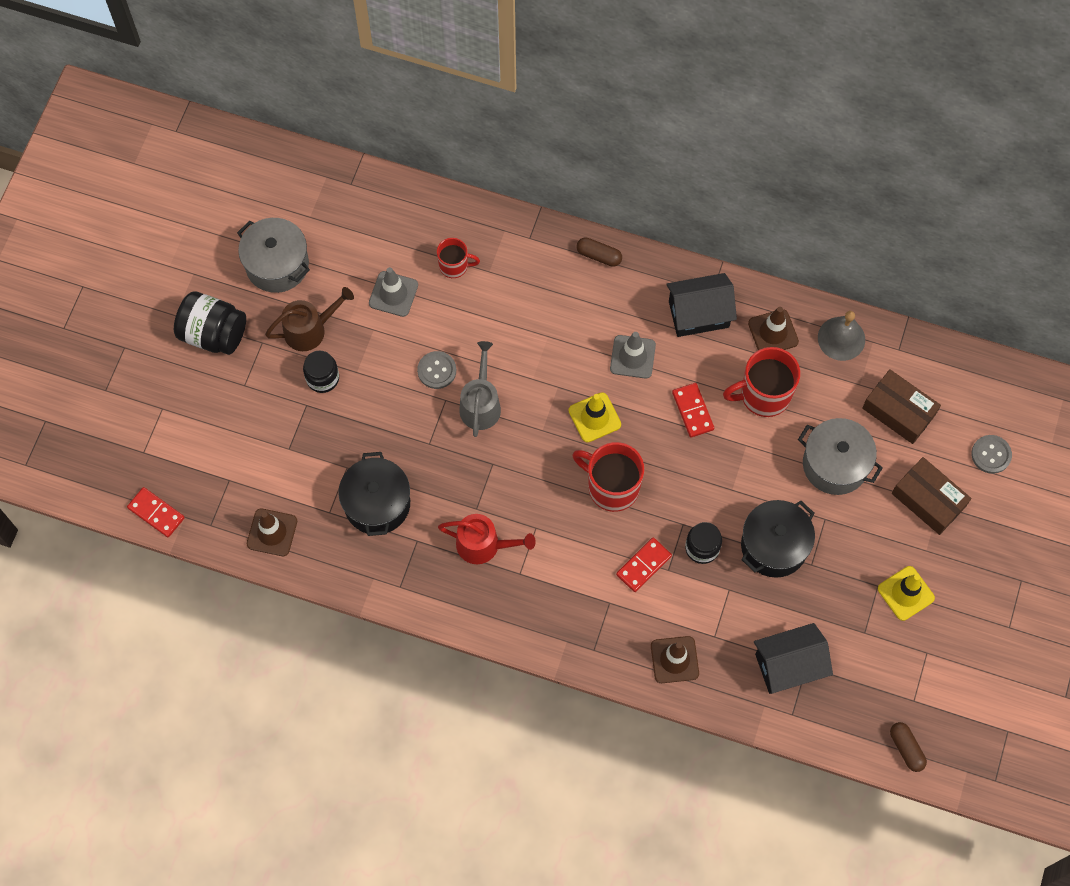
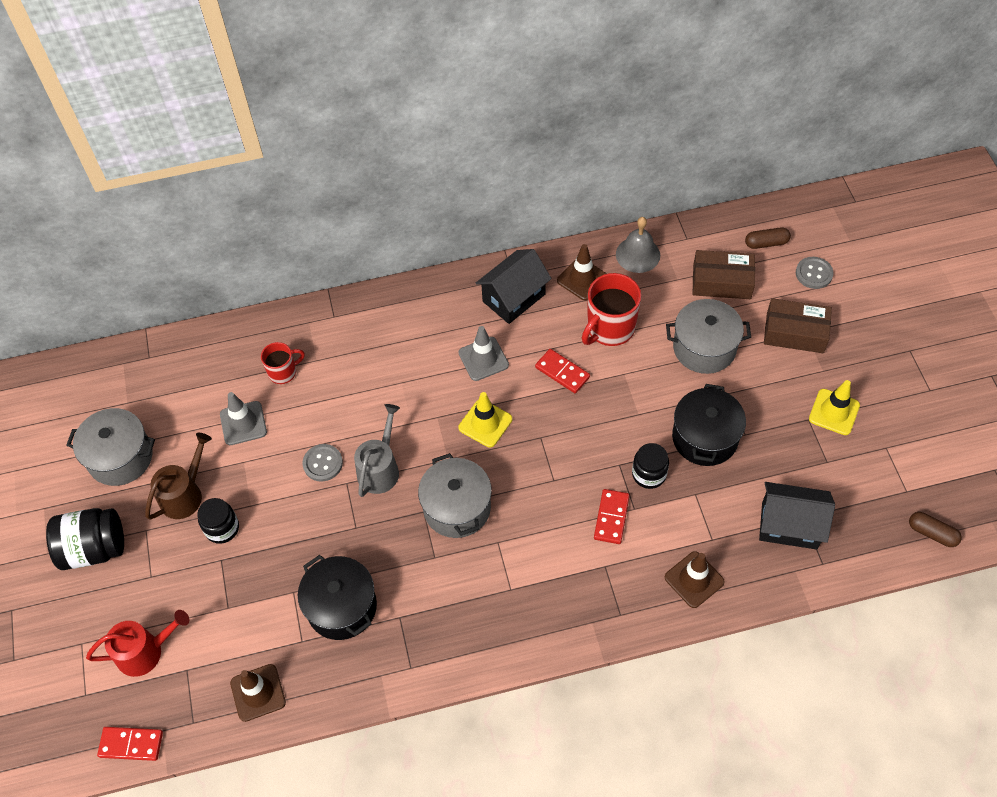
camera: 30 degrees left, 10 degrees down
red watering can [438,514,536,564] -> red watering can moved to [86,610,189,677]
grey watering can [460,341,501,437] -> grey watering can turned 45 degrees clockwise [354,404,400,497]
red mug [572,442,644,512] -> none
brown capsule [576,237,622,267] -> brown capsule moved to [745,227,791,249]
black house [754,623,833,694] -> black house turned 60 degrees clockwise [759,482,835,550]
none -> grey pot [418,453,492,538]

